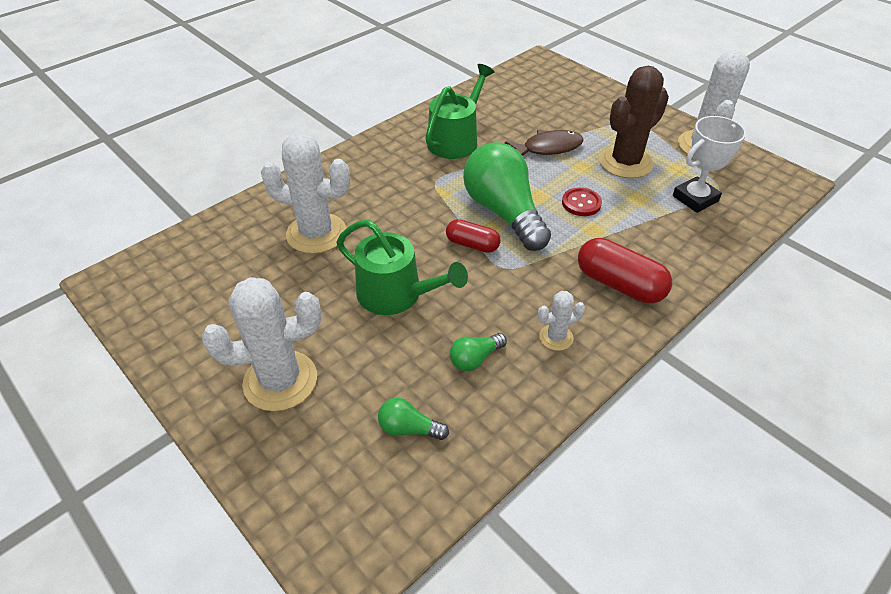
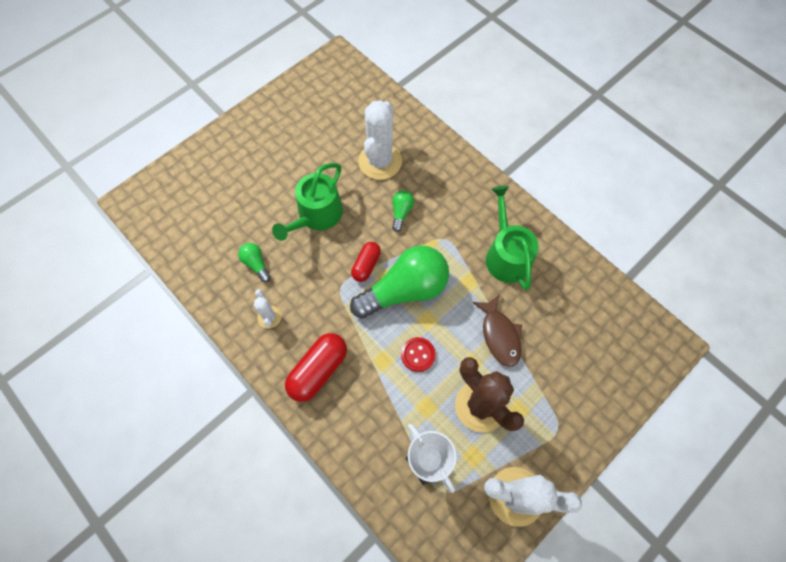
camera: 90 degrees right, 20 degrees up
white cactus [202,277,321,411] -> none
green light bulb [378,398,449,440] -> green light bulb moved to [392,190,414,232]
green watering can [425,64,494,159] -> green watering can turned 135 degrees counterclockwise [486,186,539,290]

